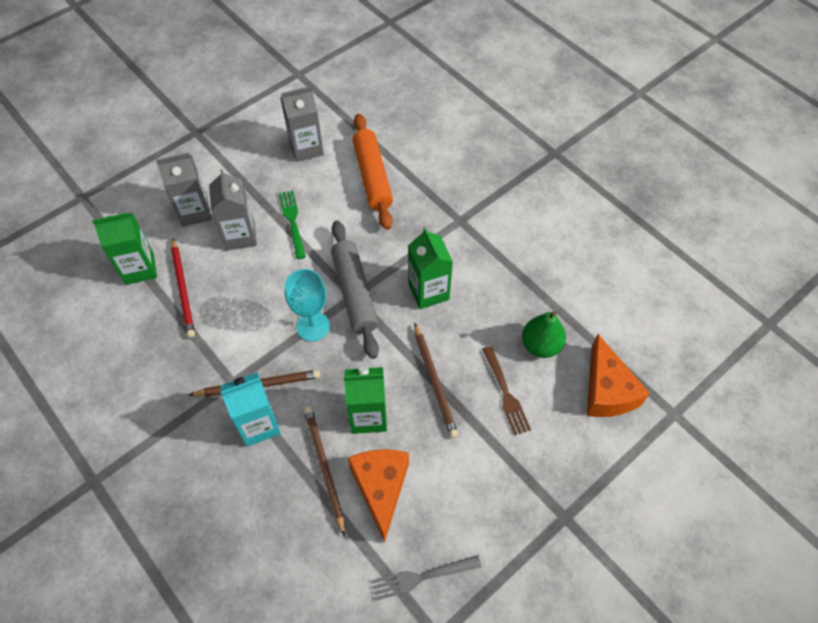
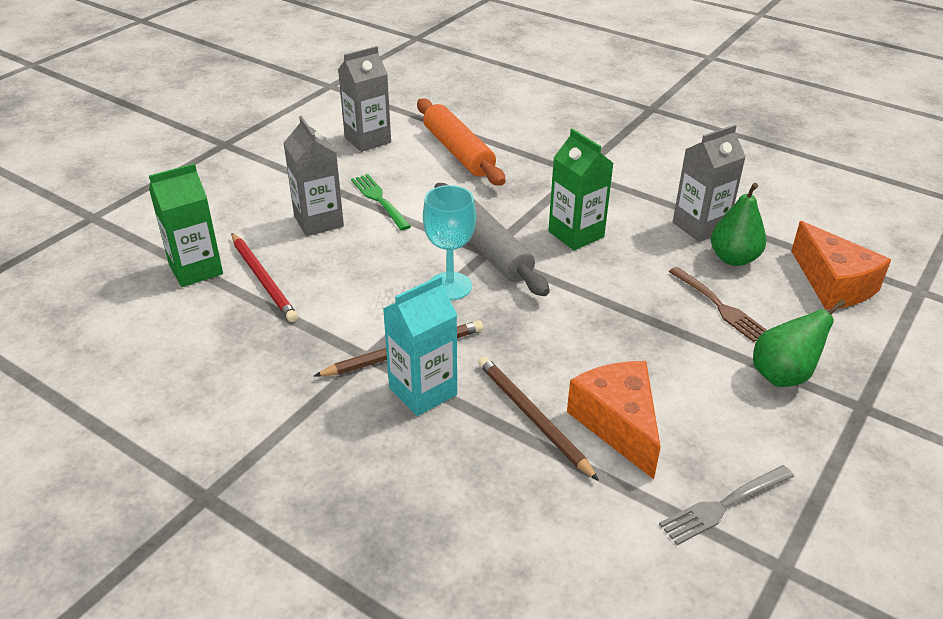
camera: 15 degrees left, 20 degrees down
grey carton [156,153,212,227] -> grey carton moved to [673,125,746,242]
green carton [344,367,387,434] -> none
brown pencil [414,323,458,438] -> none
none -> green pear [753,300,846,387]

